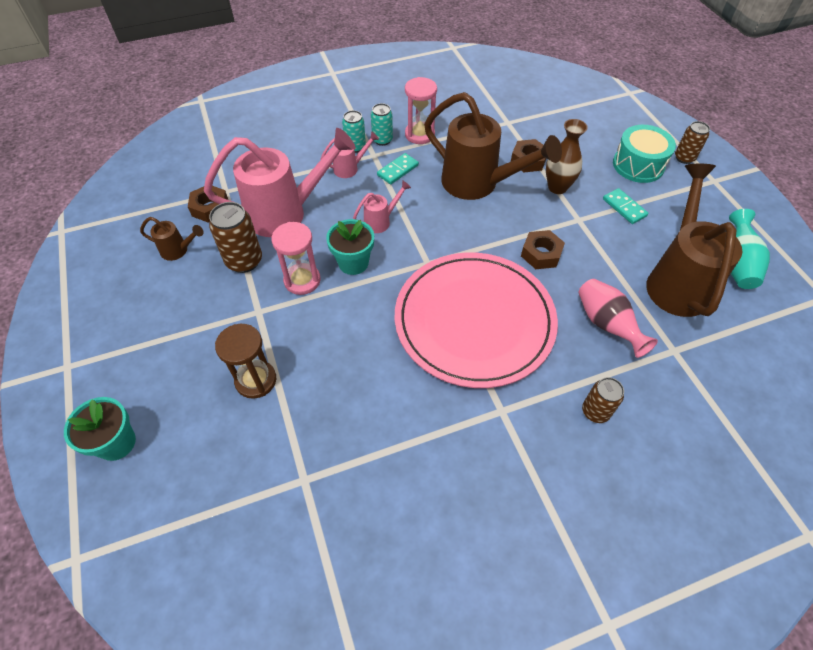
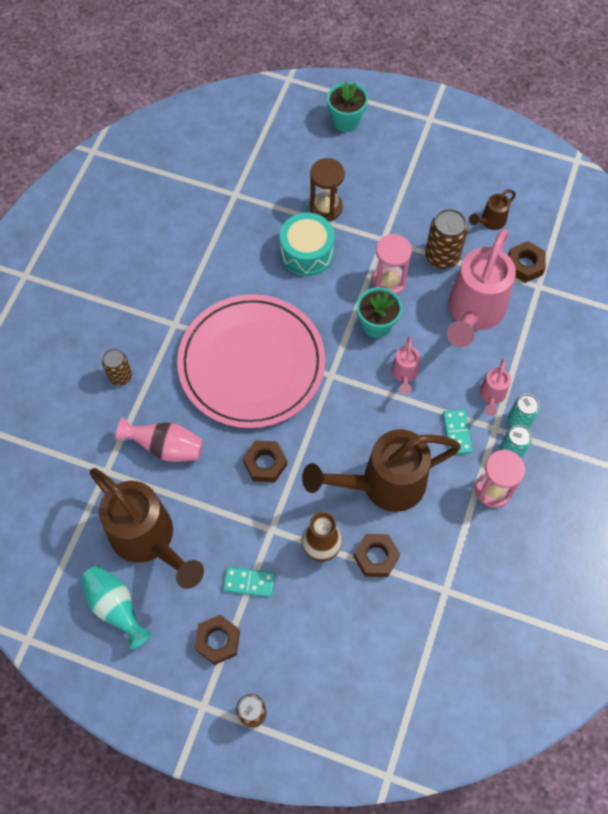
camera: 130 degrees right, 10 degrees up
turquoise drum [613,125,676,183] -> turquoise drum moved to [280,213,335,276]
none -> brown nut [195,615,240,665]

